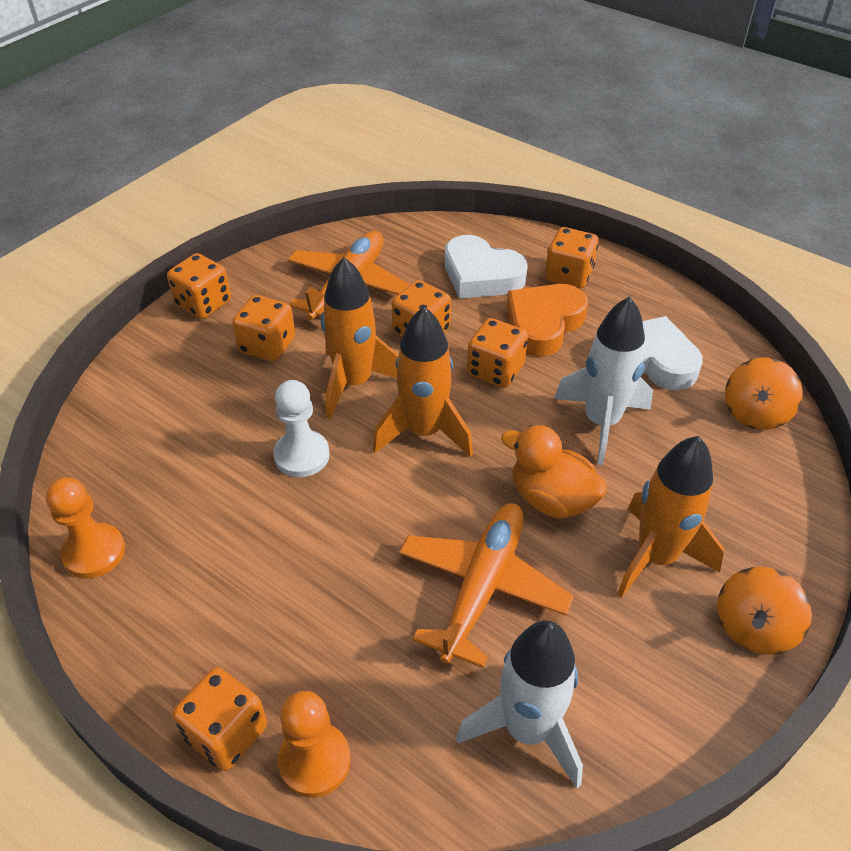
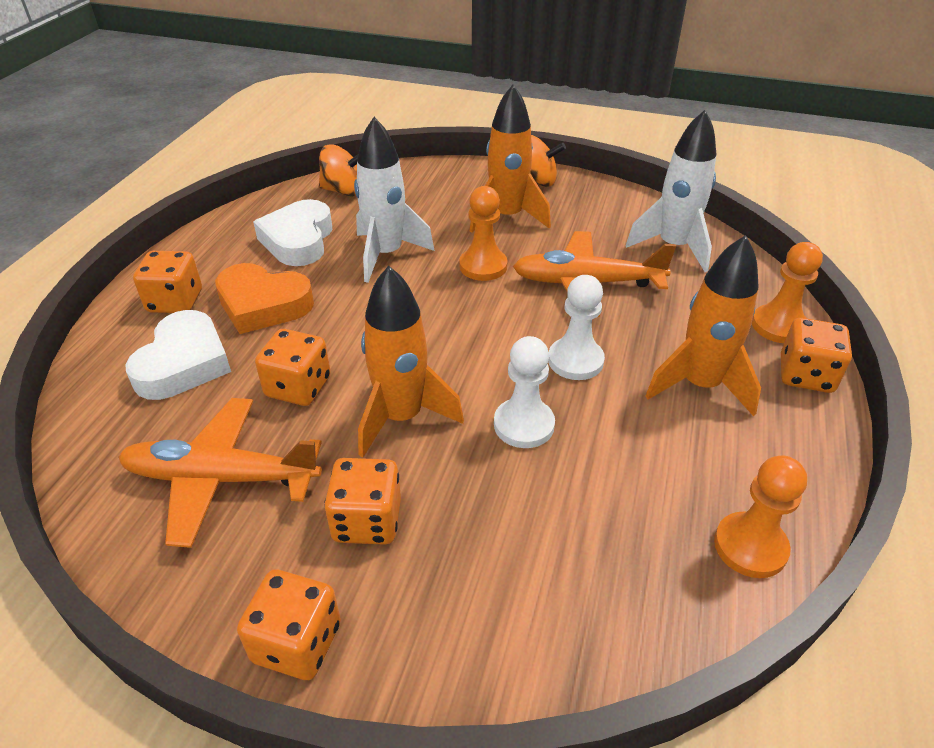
camera: 110 degrees left, 5 degrees down
orange rocket [373,307,473,457] -> orange rocket moved to [645,235,761,416]
orange dice [467,318,528,388] -> none
orange duck [501,425,607,518] -> orange pawn [459,186,507,281]
none -> white pawn [548,275,605,380]

